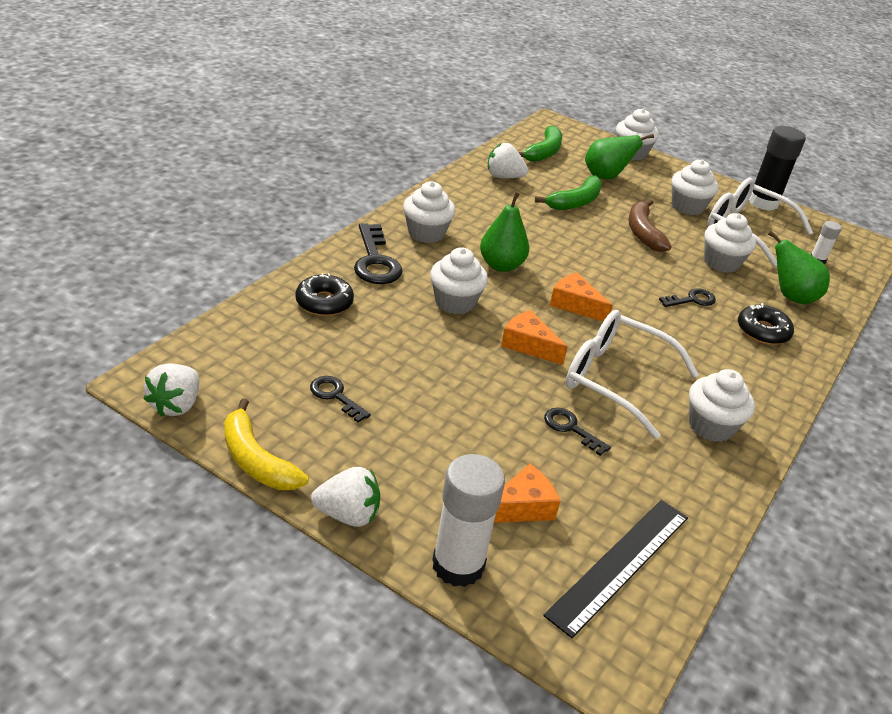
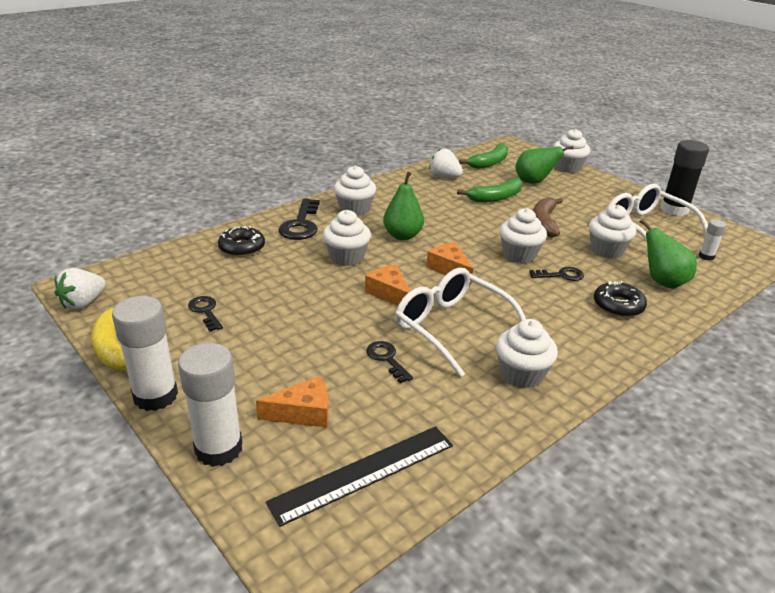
camera: 20 degrees right, 5 degrees down
white strawberry [311,467,380,527] -> white glue stick [112,296,178,411]
white cupcake [672,160,719,215] -> white cupcake moved to [500,208,547,263]

